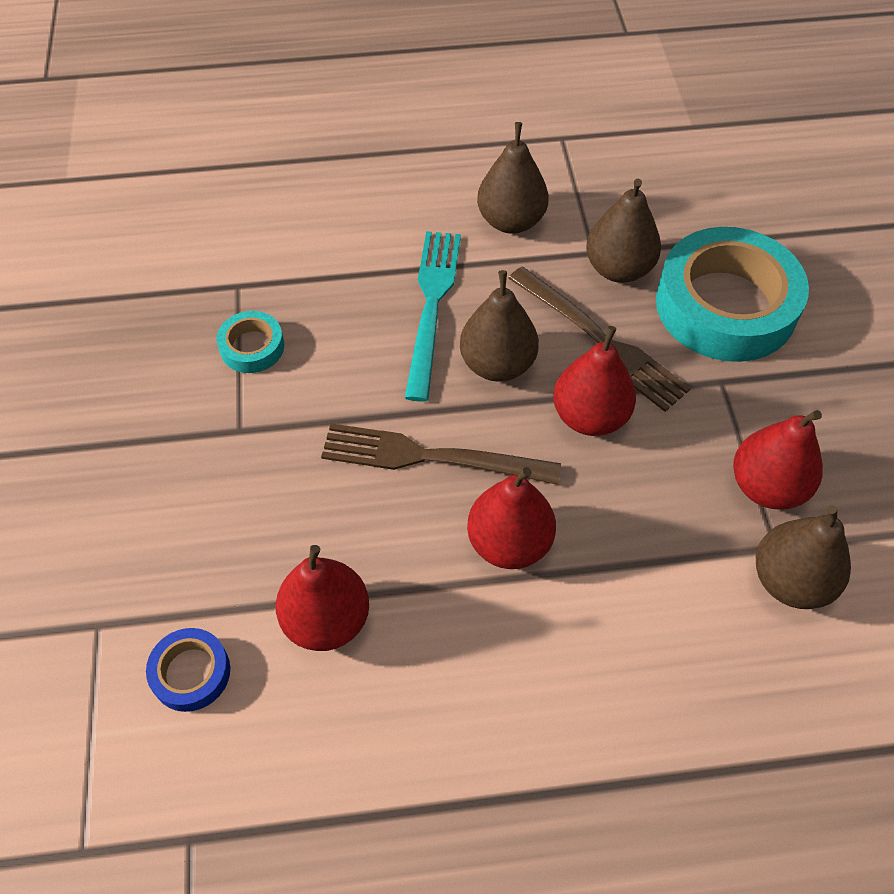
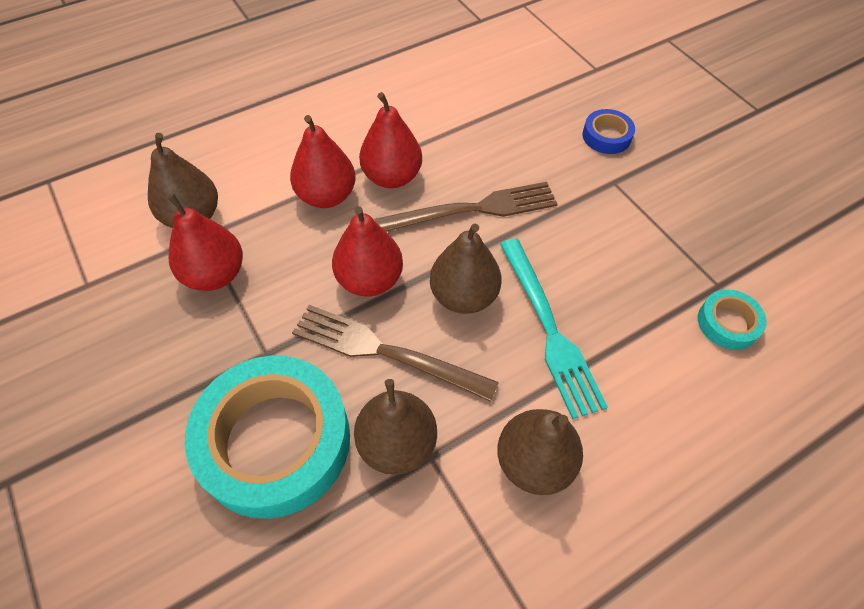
camera: 155 degrees right, 0 degrees up
blue tape [146,628,230,712] -> blue tape moved to [582,109,635,154]
turquoise tape [217,311,284,373] -> turquoise tape moved to [698,289,767,350]
red pear [276,545,369,651] -> red pear moved to [290,115,356,208]

